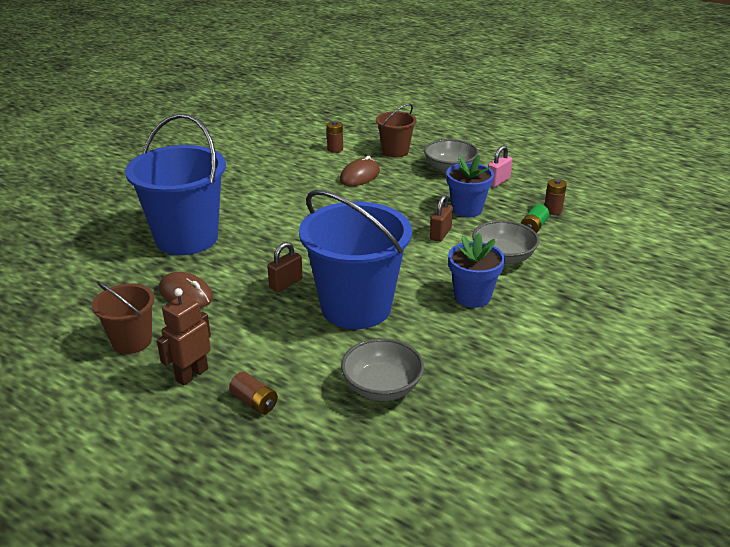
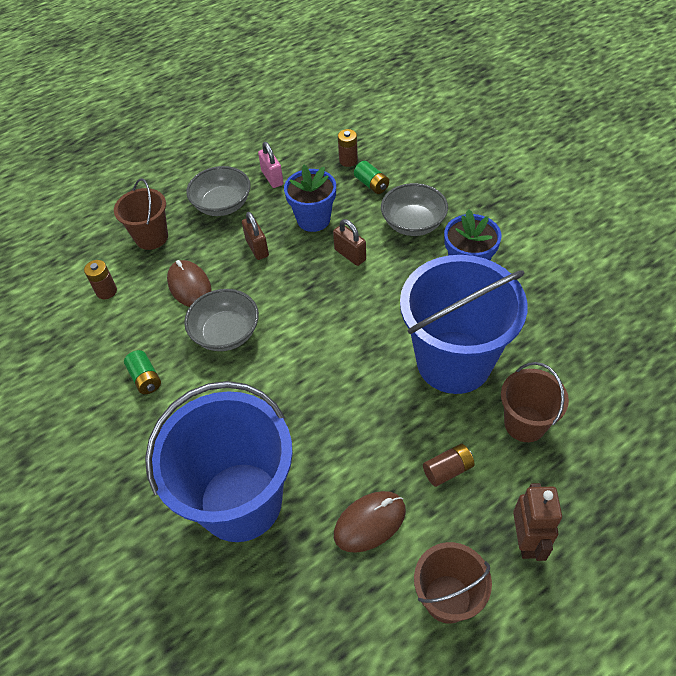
camera: 65 degrees left, 20 degrees up
brown robot [157,288,211,386] -> brown robot turned 150 degrees counterclockwise [513,483,562,561]
brown battery [229,372,278,414] -> brown battery moved to [423,444,475,487]
brown padlock [267,242,303,292] -> brown padlock moved to [242,212,269,260]
grey bowl [341,338,424,401] -> grey bowl moved to [184,289,259,351]
none -> green battery [124,350,161,394]
none -> brown bucket [501,362,569,442]

